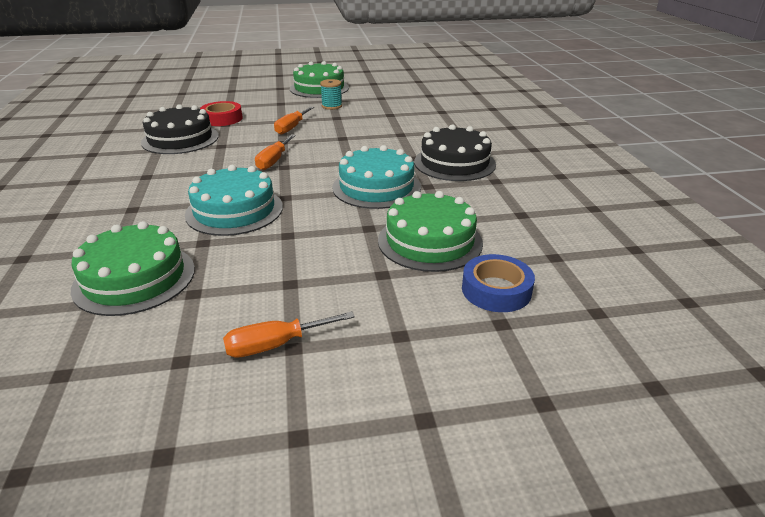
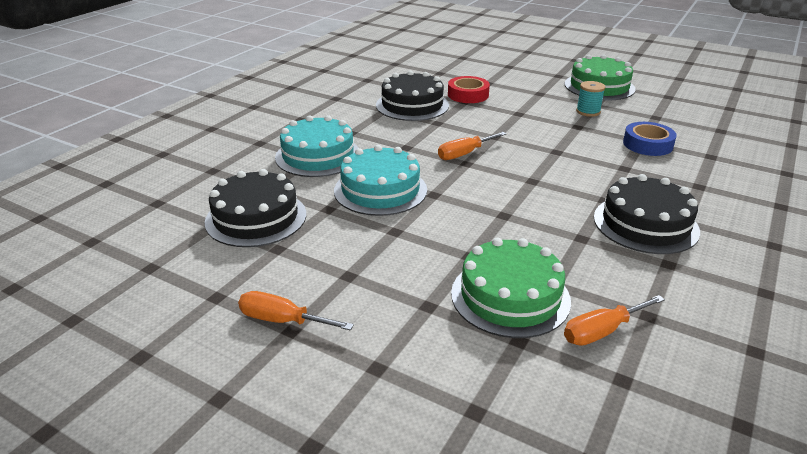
camera: 40 degrees right, 0 degrees up
green cake [71,221,195,316] -> black cake [205,169,306,247]
orange screwdriver [274,106,314,135] -> orange screwdriver moved to [564,295,665,346]
turquoise cake [332,145,421,209] -> turquoise cake moved to [275,115,359,177]
blue tape [462,254,535,312] -> blue tape moved to [623,122,677,156]

